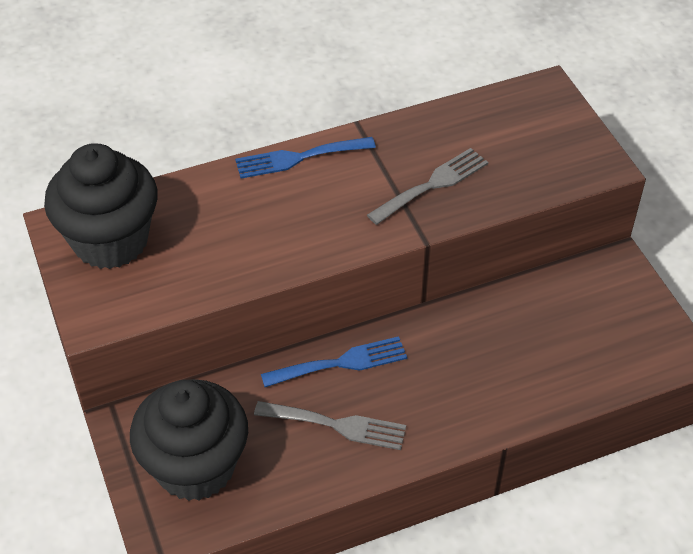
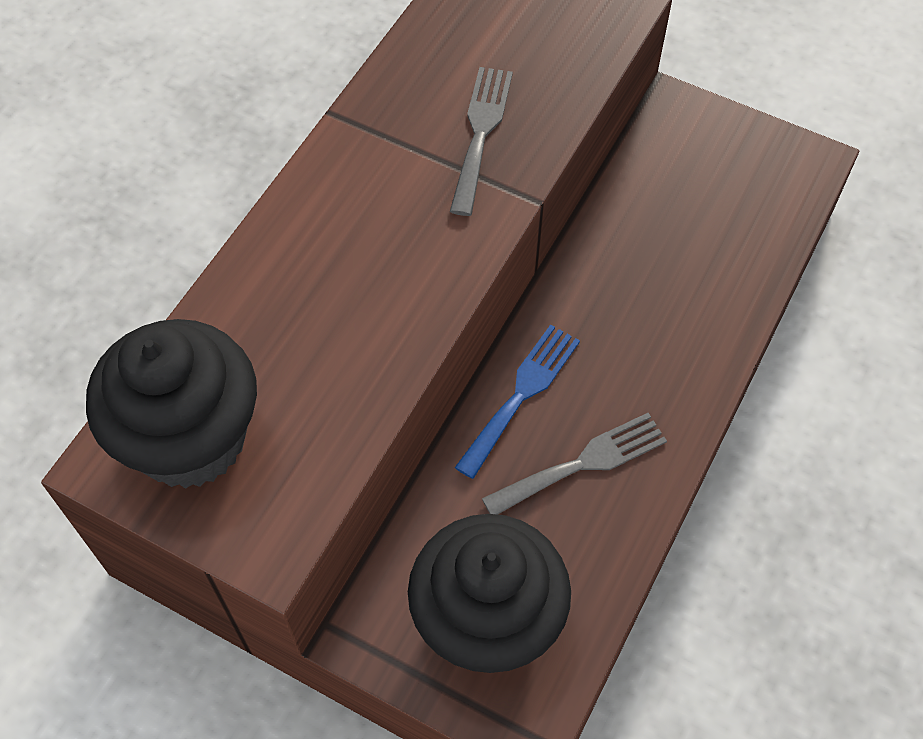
camera: 40 degrees left, 10 degrees up
blue fork [235,137,376,179] -> none

